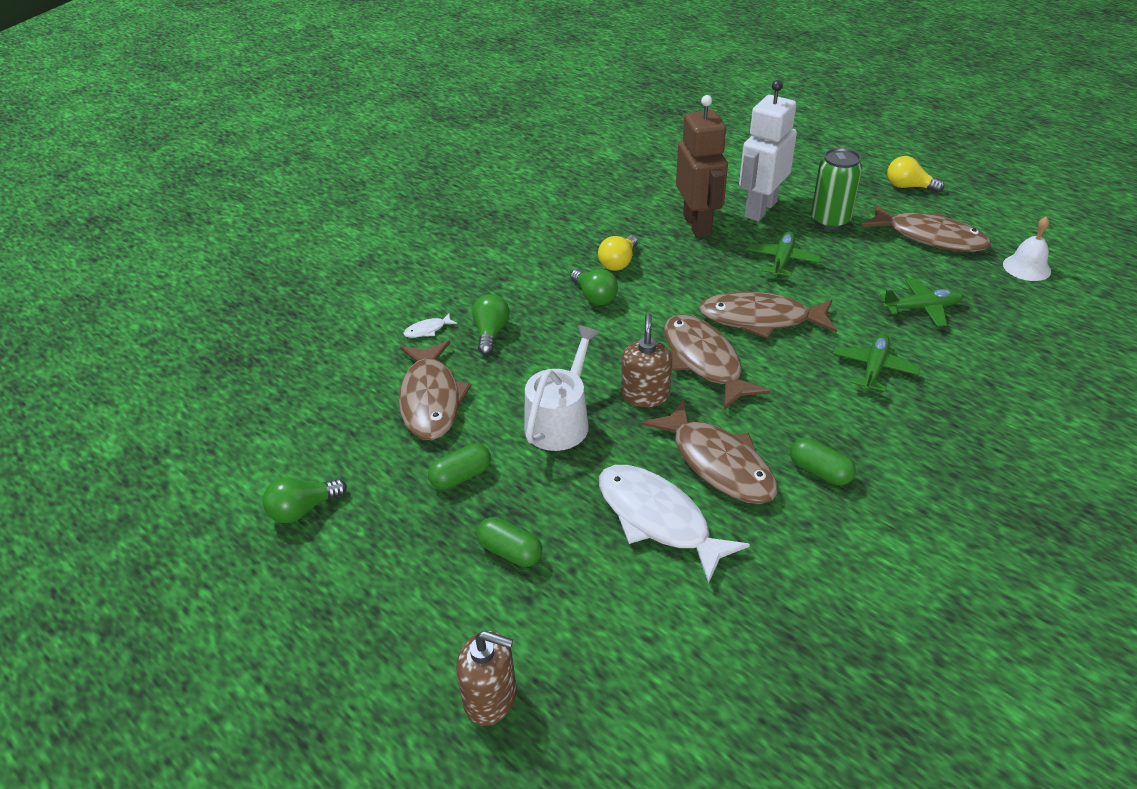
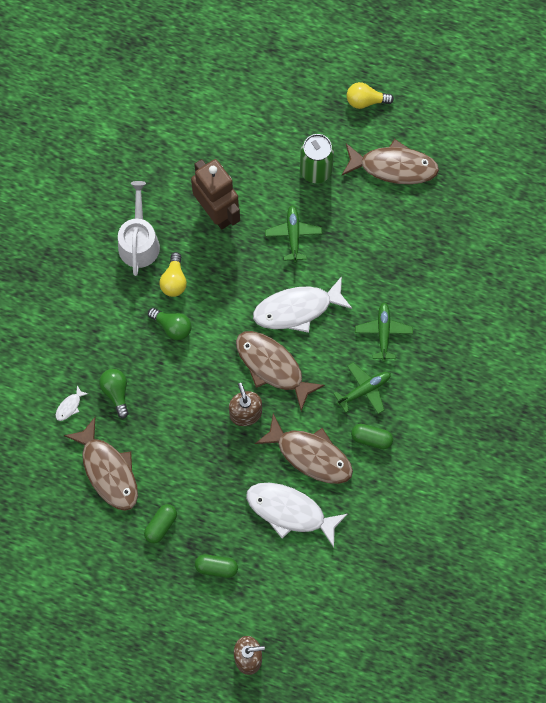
camera: 25 degrees left, 30 degrees up
green light bulb [263,477,347,523] -> none
white watering can [524,325,600,451] -> white watering can moved to [118,181,160,276]
brown fish [699,292,837,339] -> white fish [253,276,353,333]
white robot [739,80,797,221] -> none
green plane [880,278,963,327] -> green plane moved to [333,362,391,414]
white bell [1003,216,1051,281] -> none

